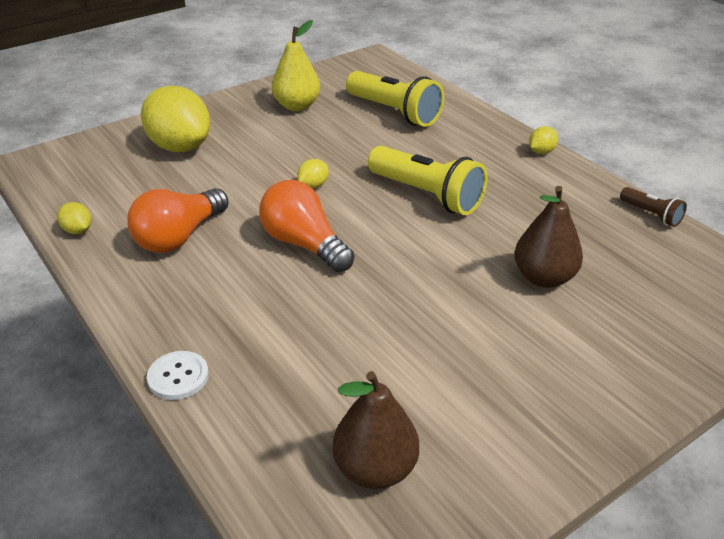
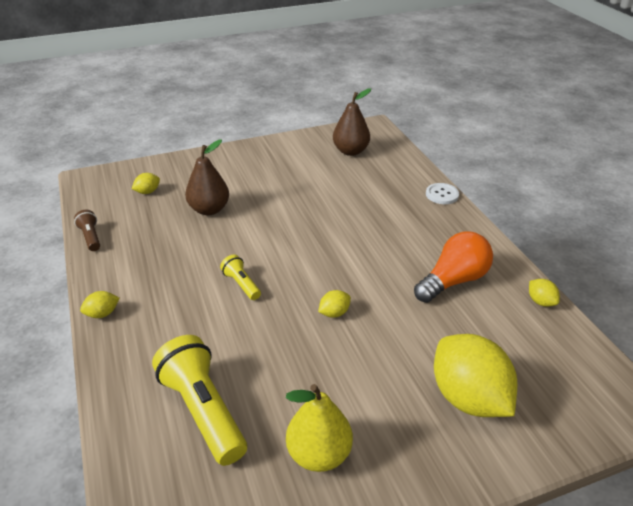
camera: 165 degrees left, 0 degrees up
orange light bulb [259,180,354,272] -> none
yellow flashlight [368,146,487,215] -> yellow flashlight [220,255,261,300], size x0.50
none -> yellow lemon [132,173,160,194]

